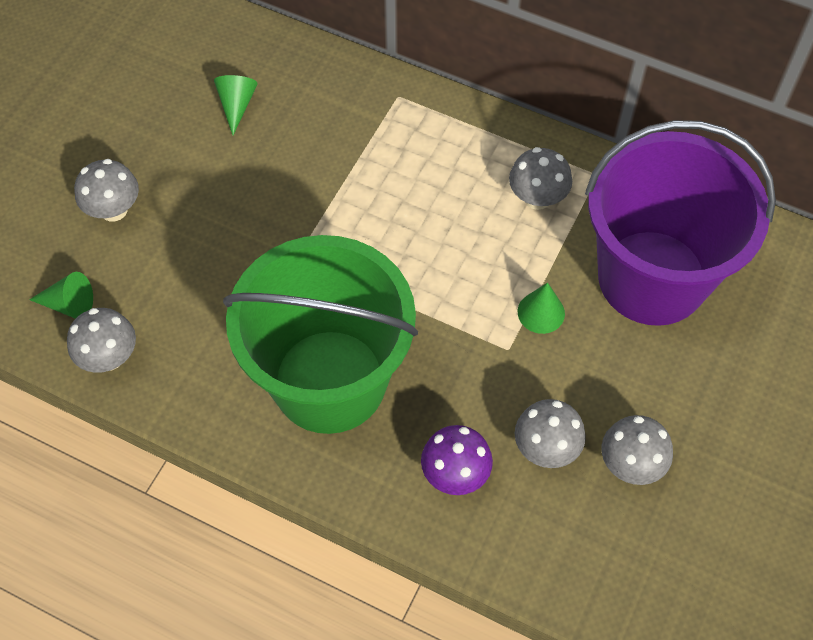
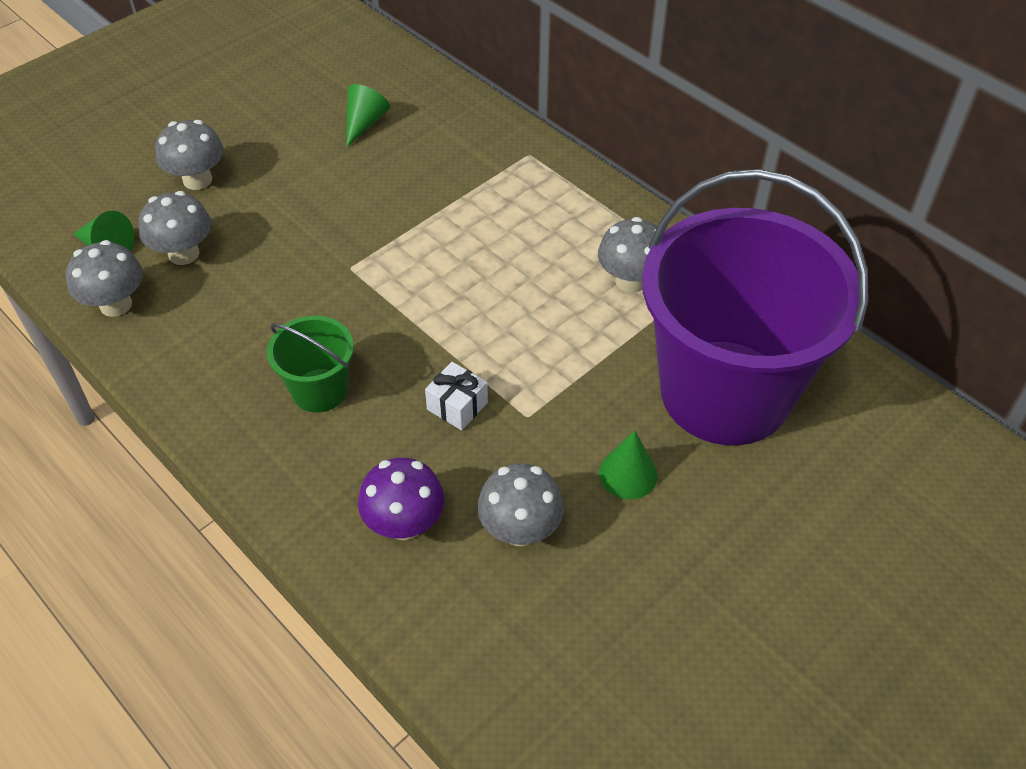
camera: 20 degrees right, 10 degrees down
green bucket [223,235,418,434] -> green bucket [267,316,354,413], size x0.42
green cone [518,282,565,334] -> green cone moved to [599,430,658,499]
grey mushroom [602,415,673,485] -> grey mushroom moved to [138,191,211,265]
none -> white gift [425,362,488,430]

